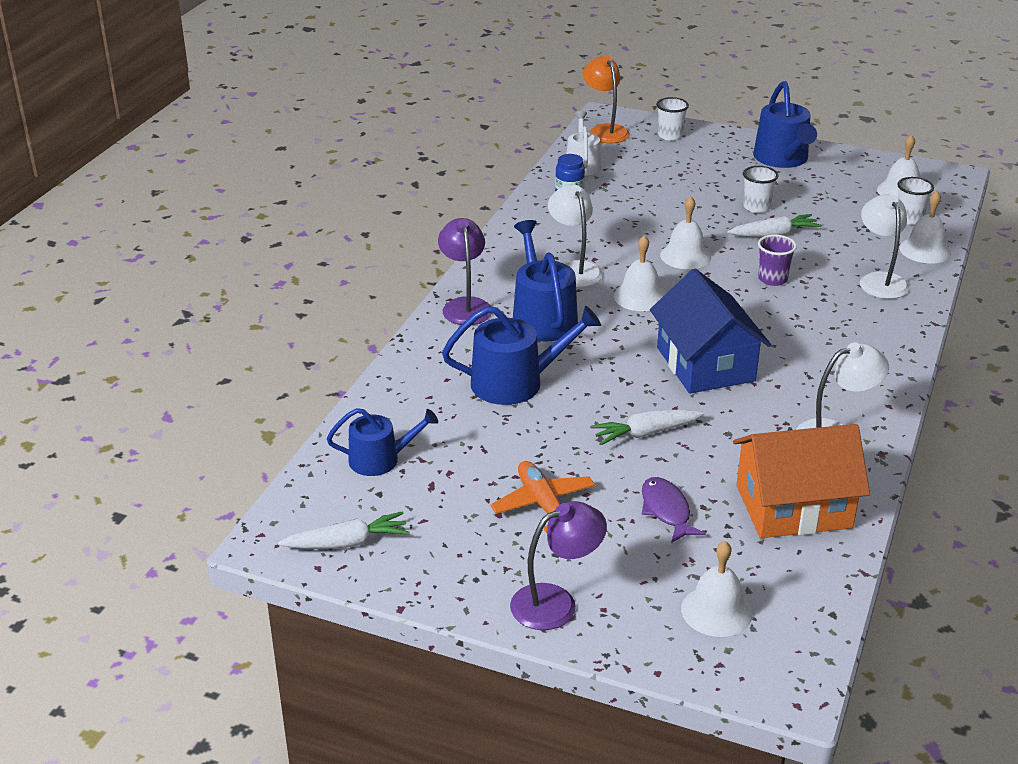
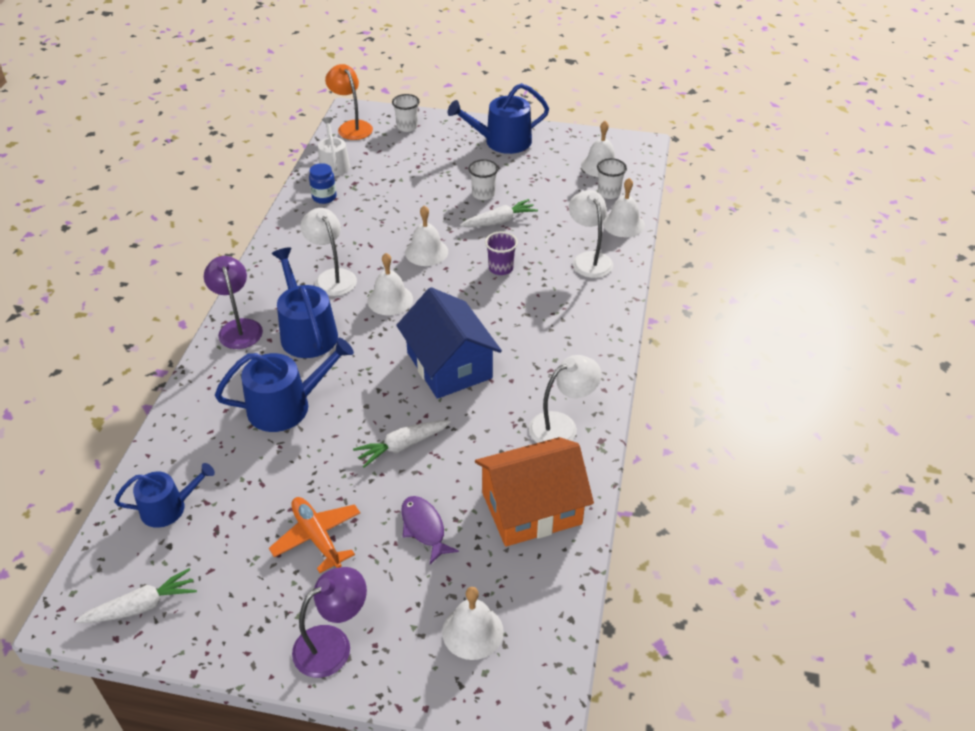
camera: 10 degrees left, 10 degrees up
blue watering can [753,81,817,168] -> blue watering can turned 90 degrees clockwise [448,83,549,154]

